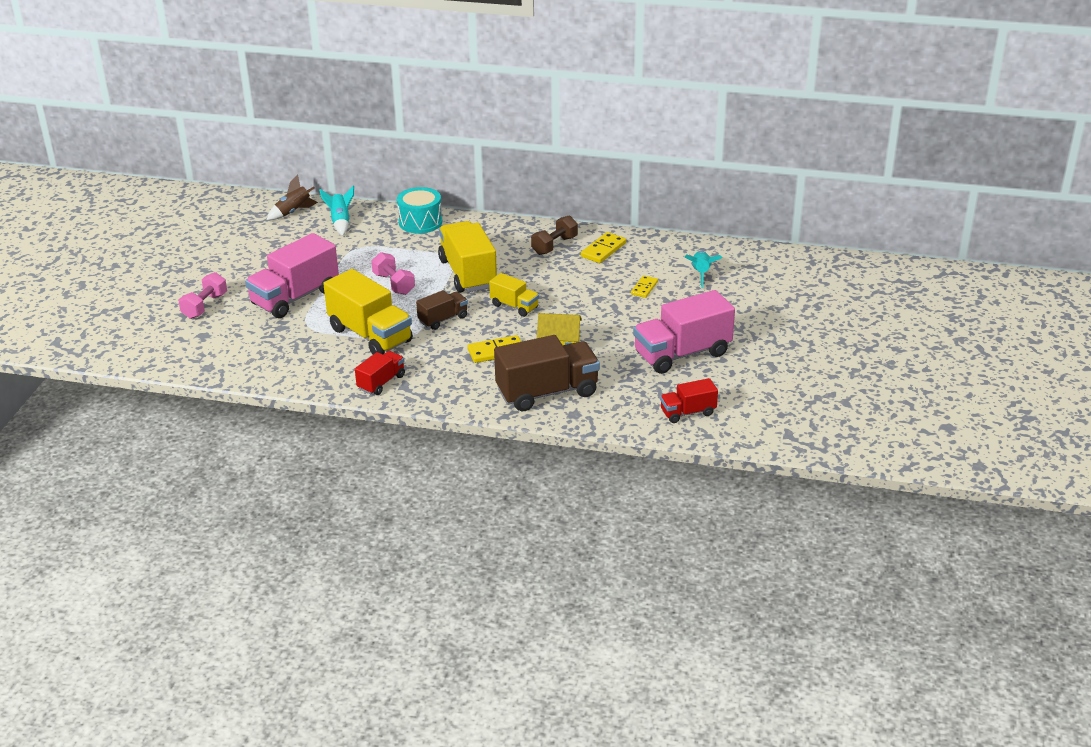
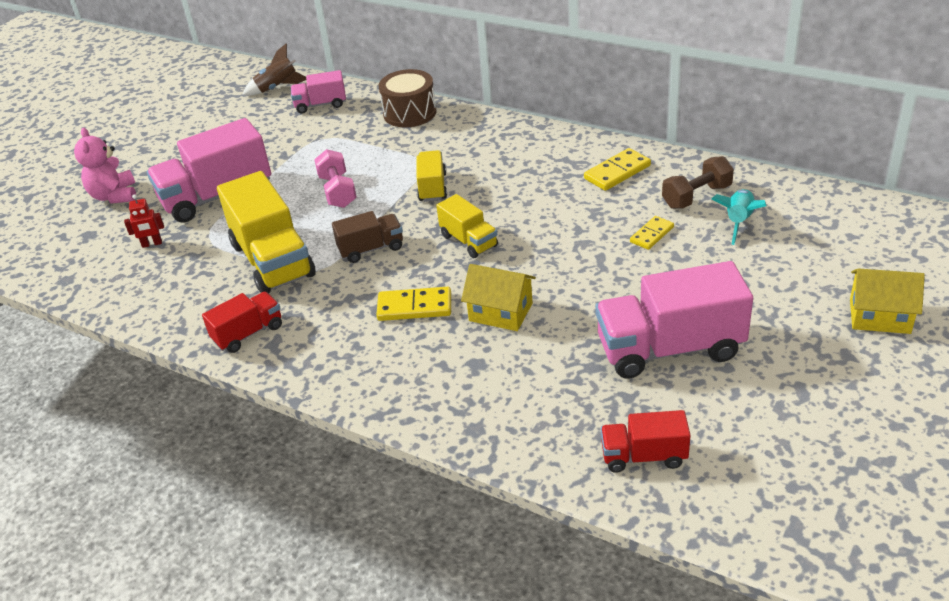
camera: 20 degrees right, 5 degrees up
pink dumbbell [179,272,227,319] -> pink teddy bear [74,128,136,203]
turquoise rocket [319,186,354,236] -> pink truck [291,70,346,113]
turquoise drum [397,187,442,233] -> brown drum [379,69,437,127]
yellow truck [438,221,497,293] -> yellow truck [417,150,447,202], size x0.54
brown truck [494,335,600,411] -> none
brown dumbbell [531,216,578,255] -> brown dumbbell moved to [662,156,734,209]
none -> red robot [124,194,164,248]
none -> yellow house [850,268,925,334]

